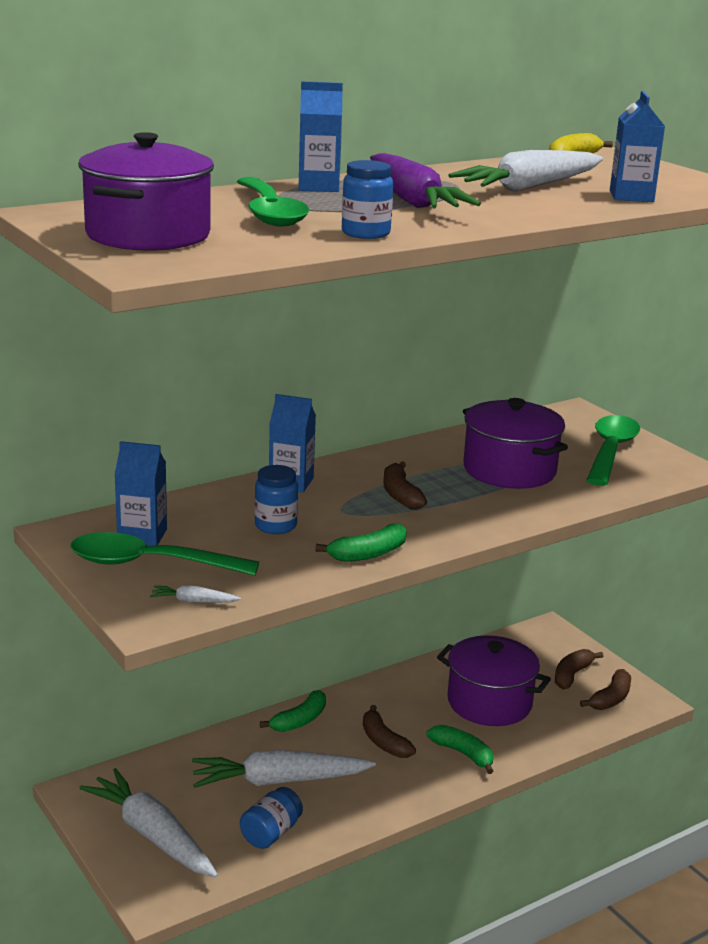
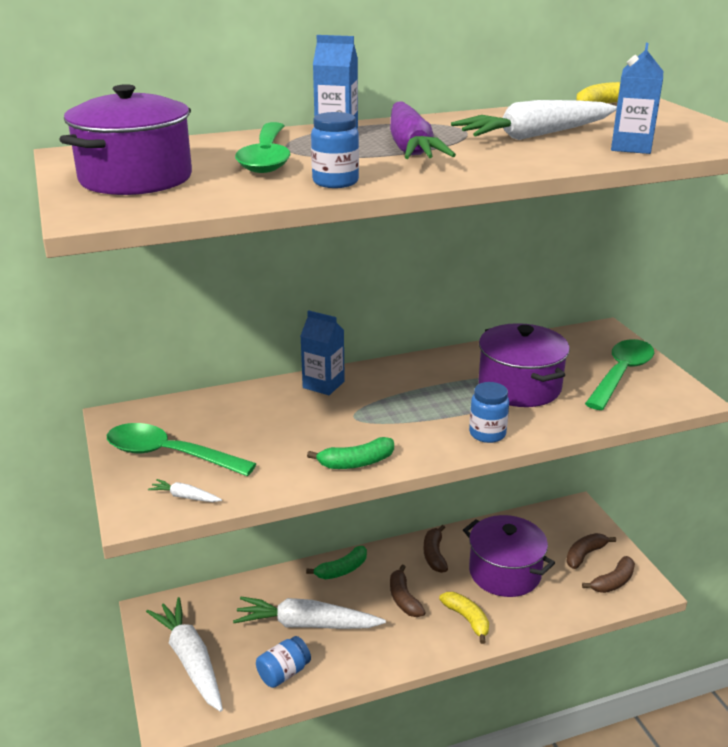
camera: 15 degrees right, 5 degrees up
blue carton [115,441,167,546] -> none
blue jar [255,465,298,534] -> blue jar moved to [469,382,509,443]
brown banana [384,461,427,509] -> brown banana moved to [424,525,448,573]
green banana [426,725,493,774] -> yellow banana [439,592,489,644]

